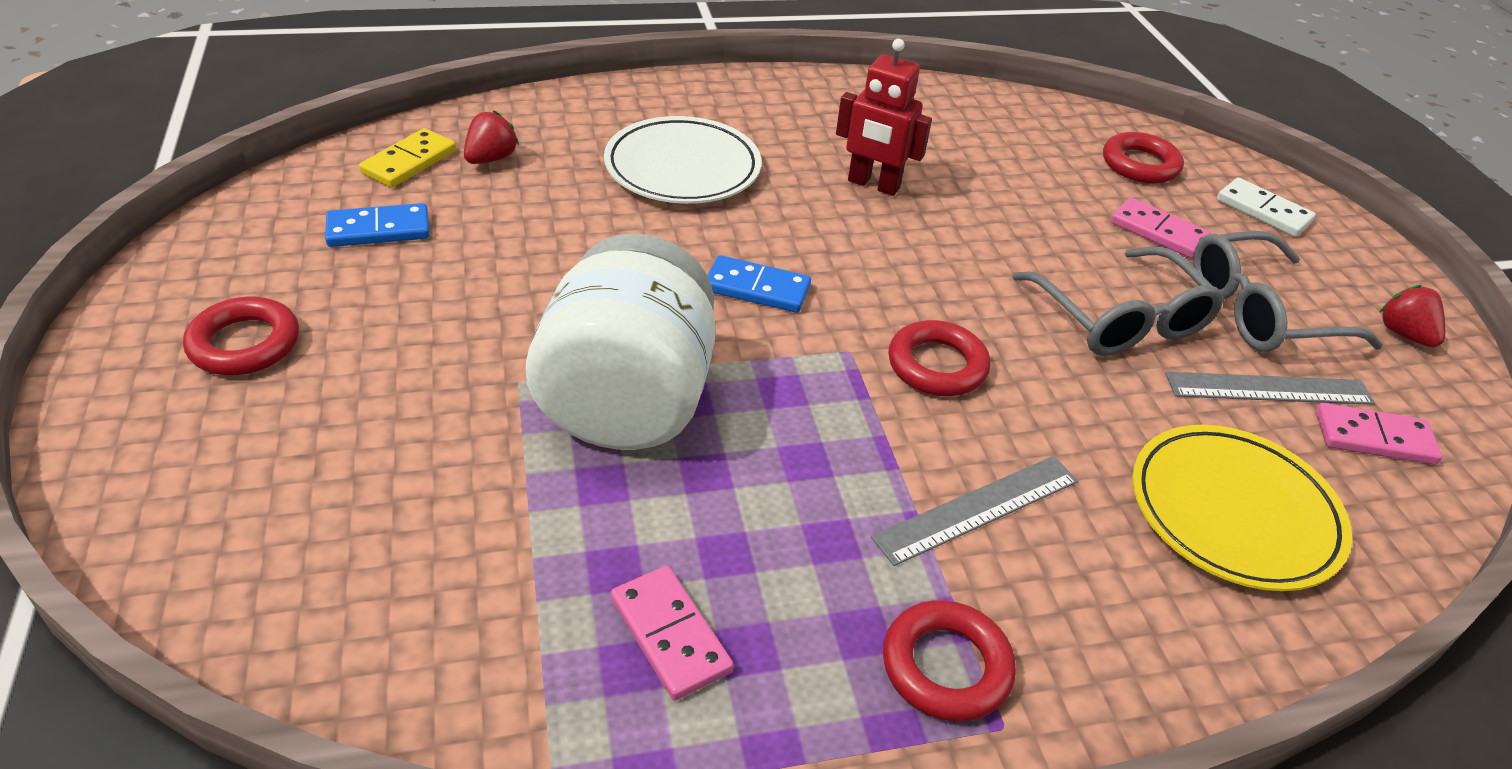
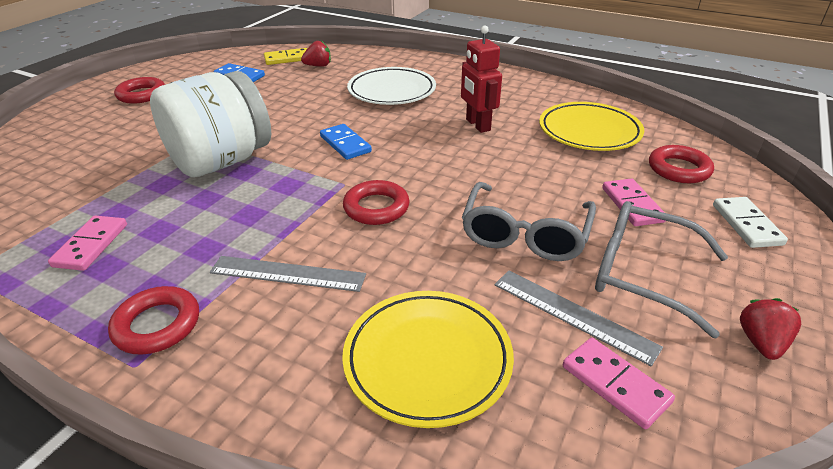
camera: 45 degrees right, 5 degrees down
none -> yellow plate [539,102,644,151]

